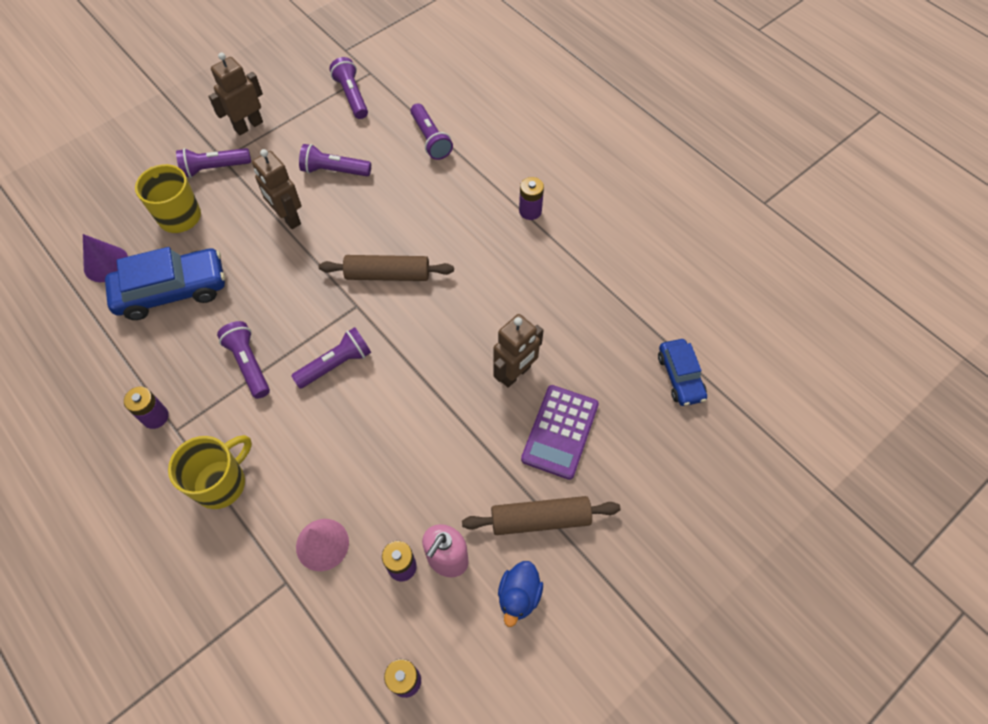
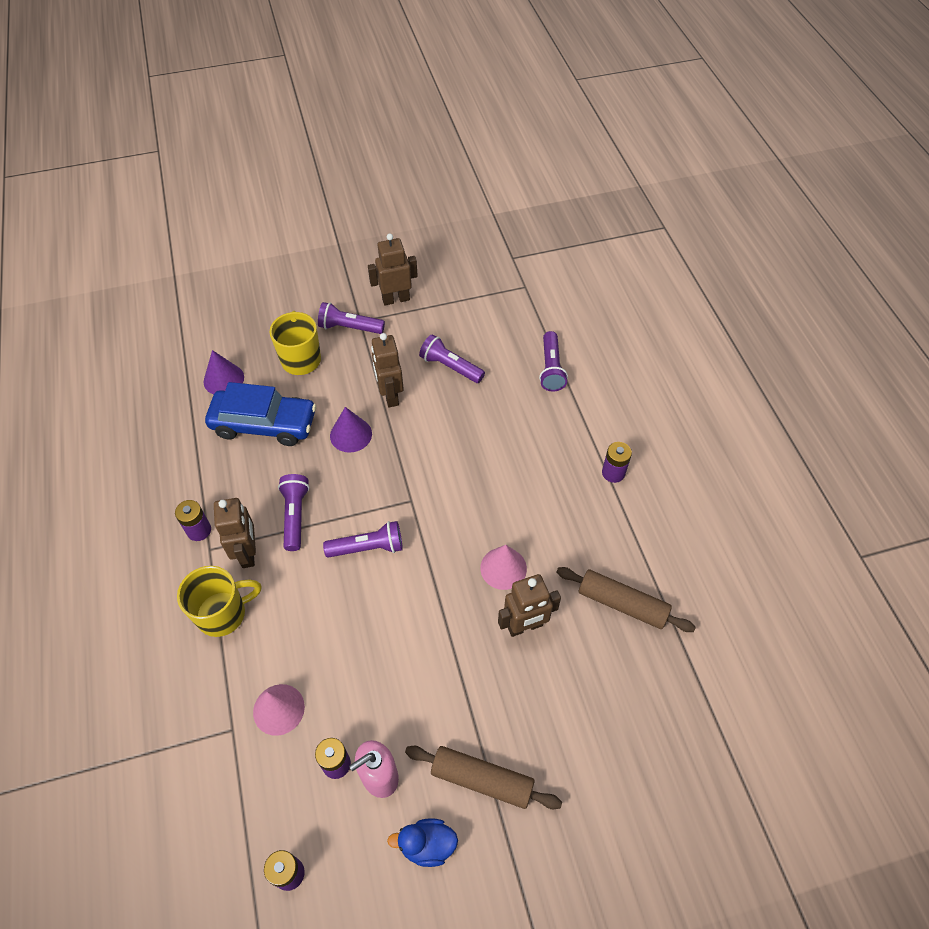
camera: 25 degrees right, 5 degrees down
brown rolling pin [319,255,454,281] -> brown rolling pin moved to [557,567,696,632]
purple flashlight [330,57,368,119] -> none
blue duck [498,561,543,627] -> blue duck turned 45 degrees clockwise [387,818,458,867]
purple calculator [521,385,599,480] -> none
blue car [658,339,707,406] -> none
none -> brown robot [214,498,256,568]
none -> purple cone [330,407,372,453]
none -> pink cone [480,545,527,590]

